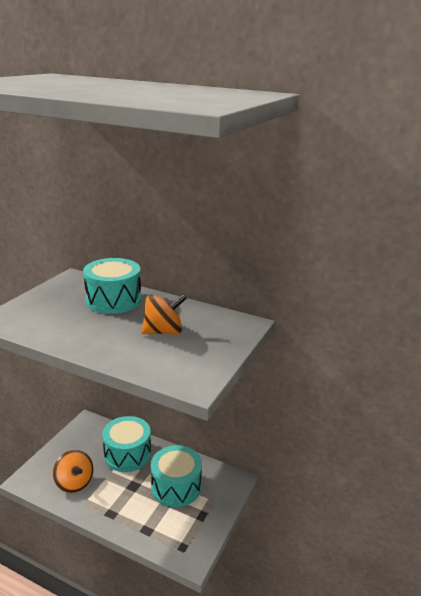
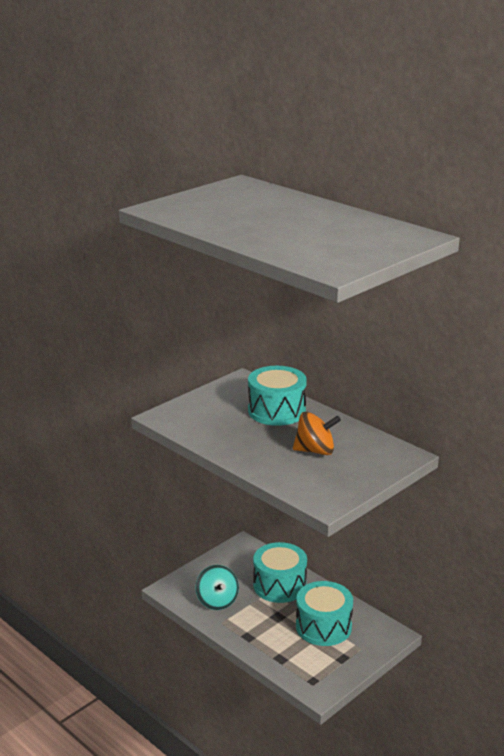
camera: 20 degrees right, 0 degrees up
orange spinning top [53,449,93,493] -> turquoise spinning top [195,565,239,610]

